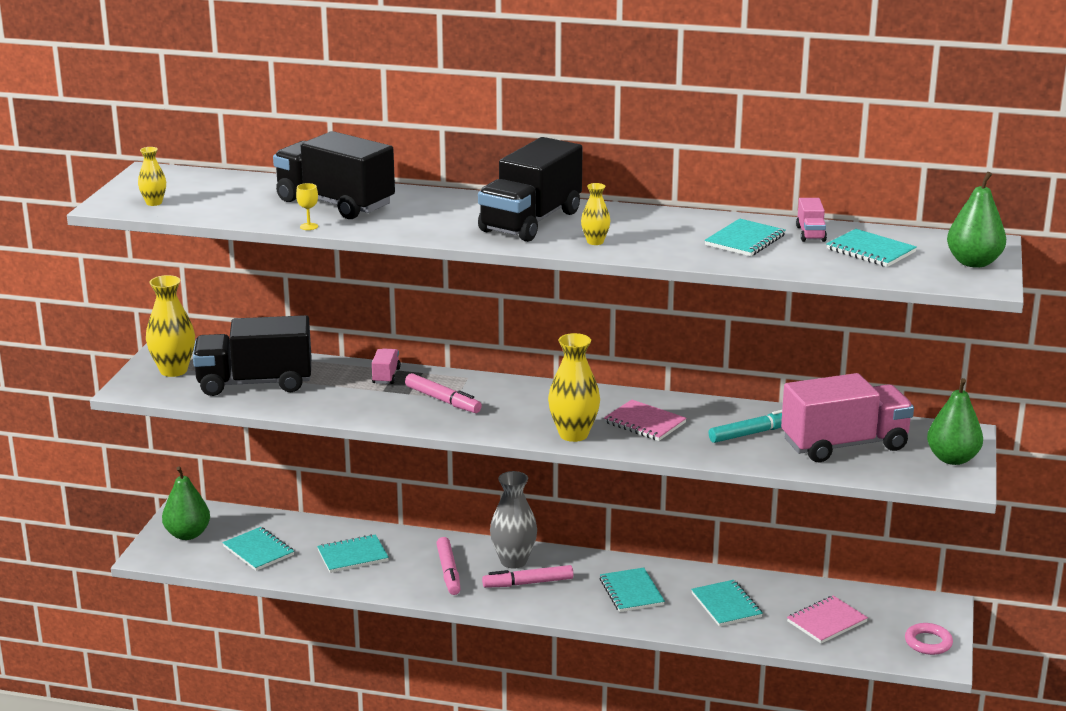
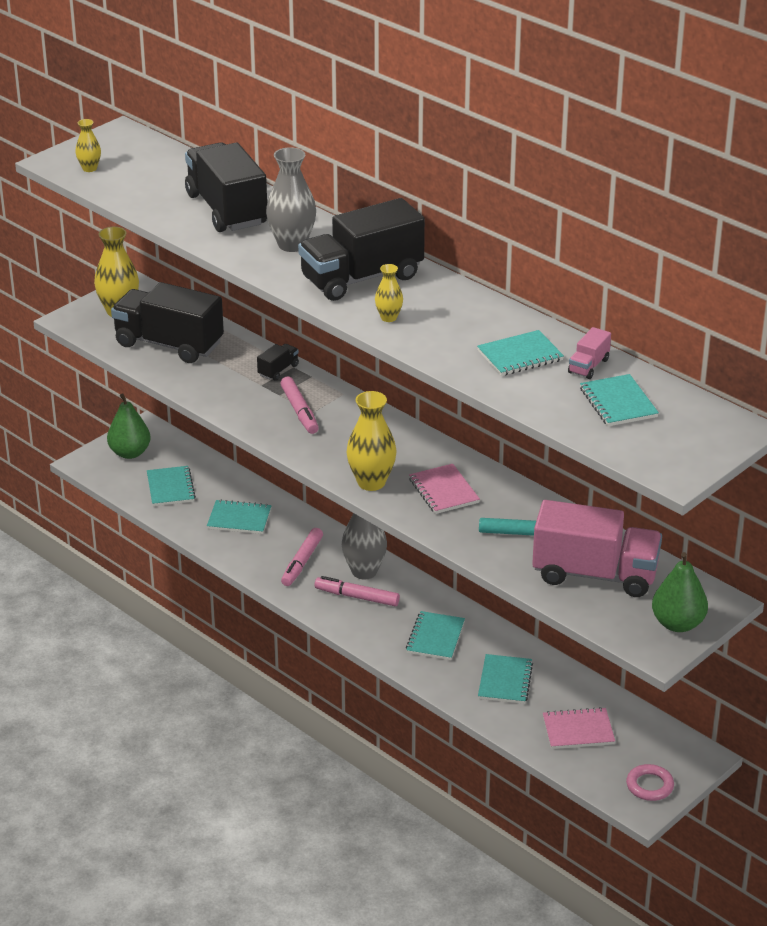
camera: 30 degrees right, 10 degrees up
yellow goblet [296,183,318,230] -> none
pink truck [372,348,401,384] -> black truck [257,344,299,381]
green pear [947,172,1006,268] -> none
none -> grey vase [266,147,316,252]

